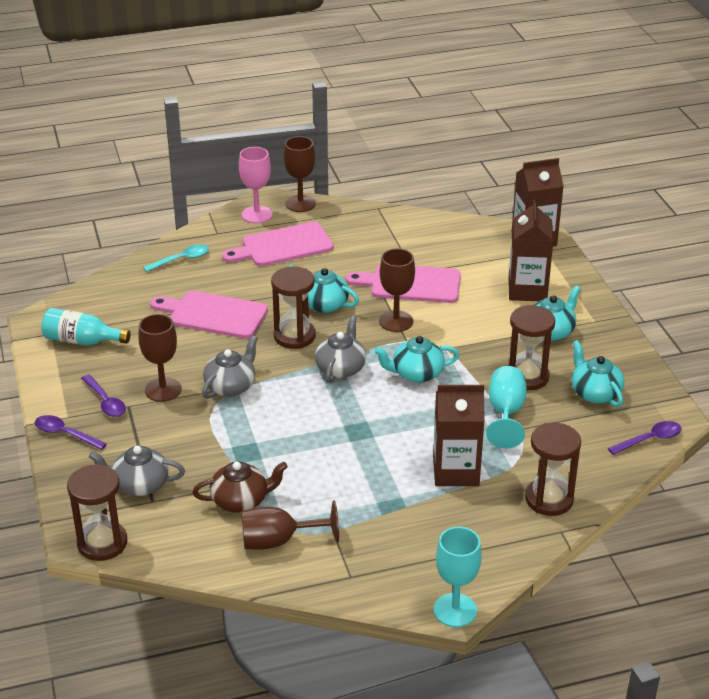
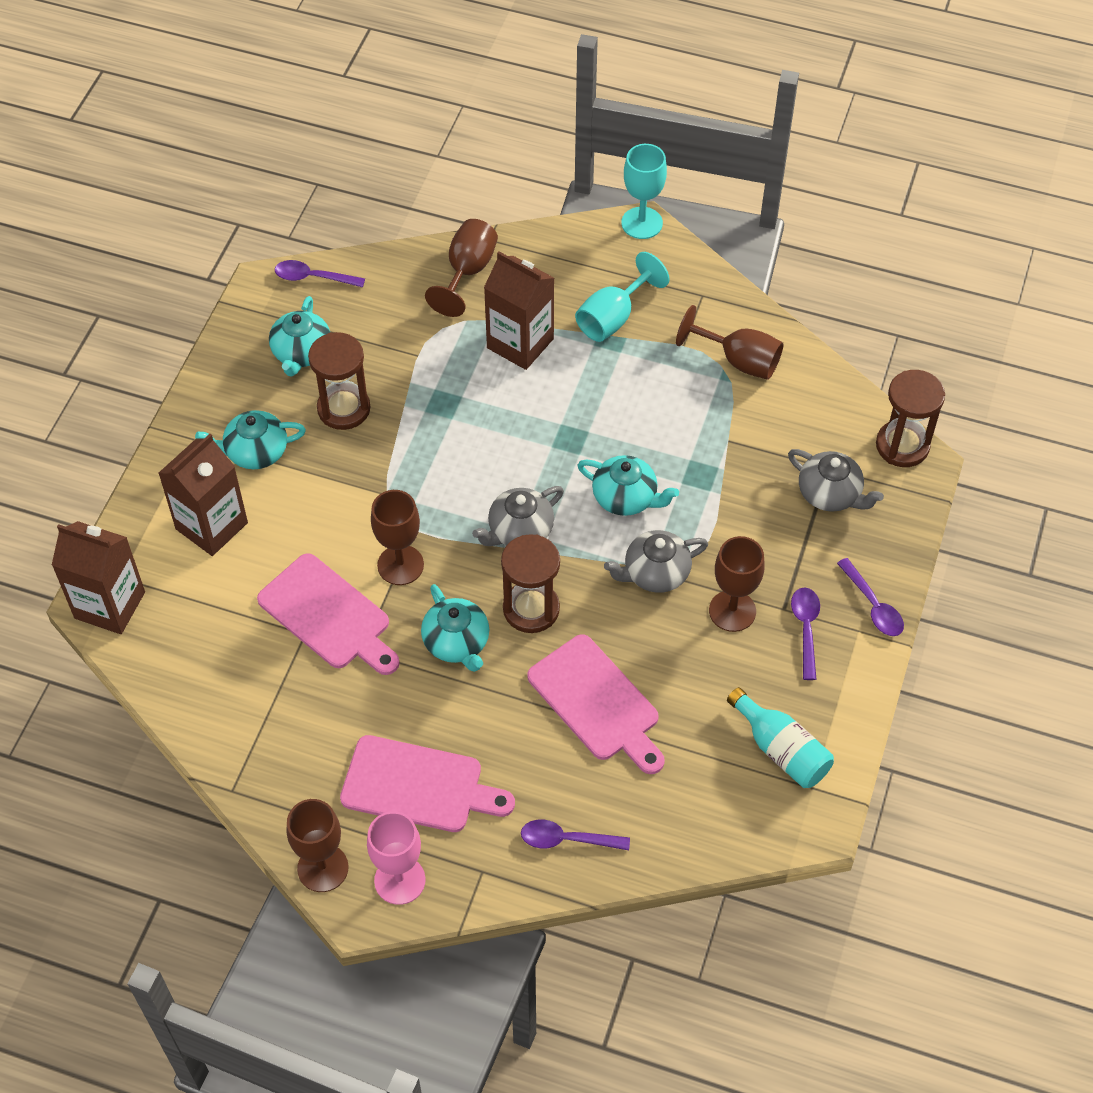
camera: 145 degrees left, 20 degrees up
turquoise spoon [143,244,209,272] -> purple spoon [521,820,630,850]
brown teapot [192,462,288,513] -> none
turquoise teapot [374,336,459,383] -> turquoise teapot moved to [577,455,679,516]
turquoise goblet [486,366,527,448] -> turquoise goblet moved to [575,252,670,342]
brown hourglass [525,423,581,516] -> brown goblet [425,219,498,317]

